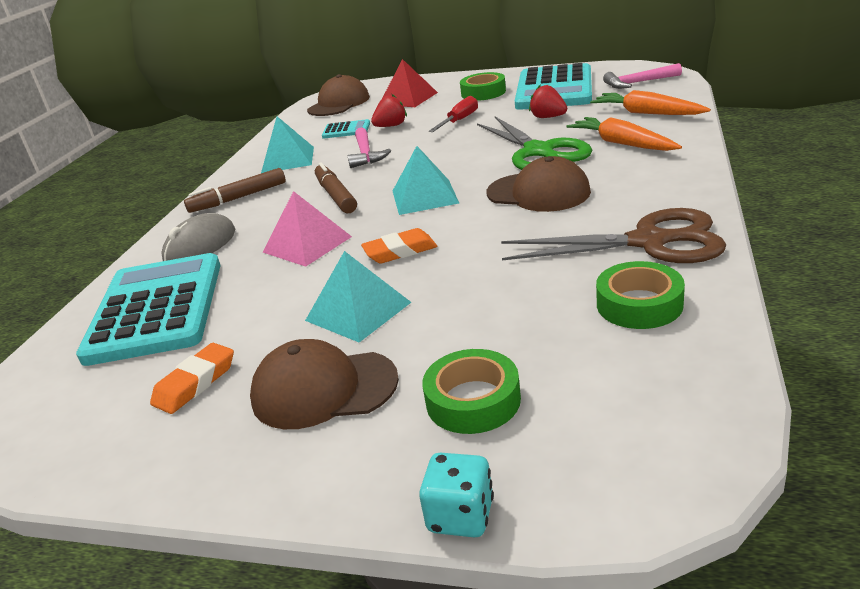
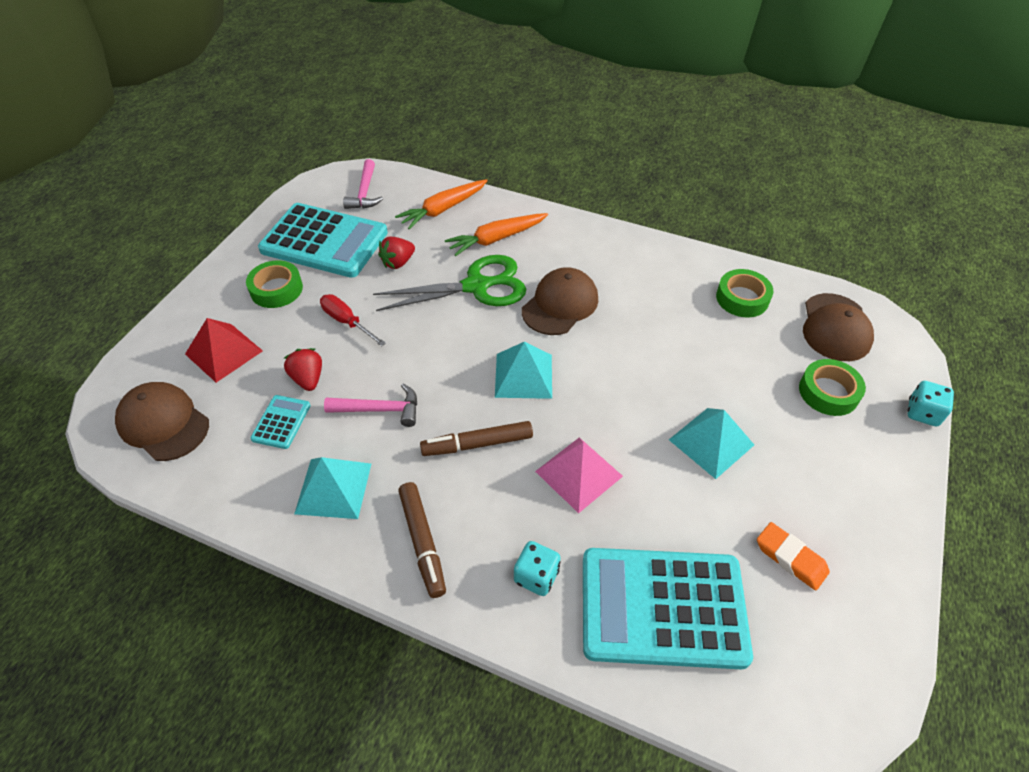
camera: 85 degrees left, 20 degrees up
grey mouse [161,213,235,261] -> turquoise dice [514,541,561,596]
brown cap [250,339,399,429] -> brown cap moved to [803,293,874,361]
orange eraser [361,228,437,264] -> none
brown scissors [501,208,726,263] -> none

